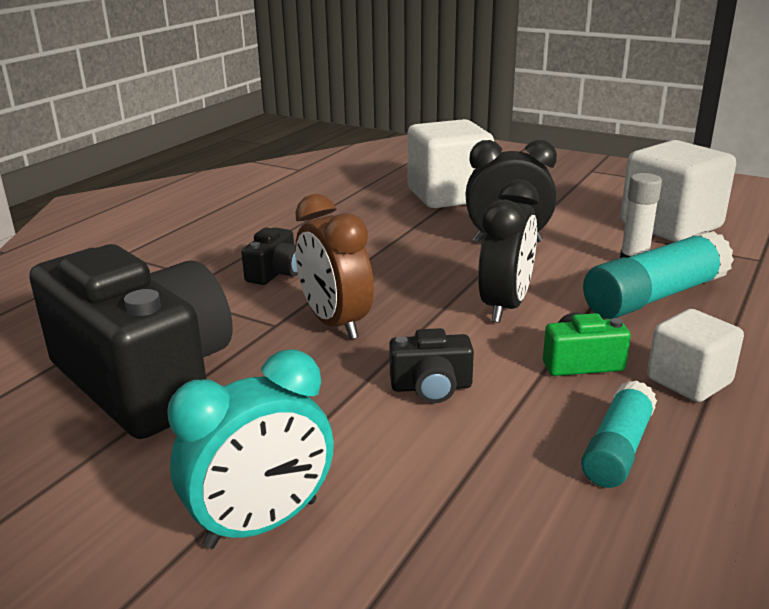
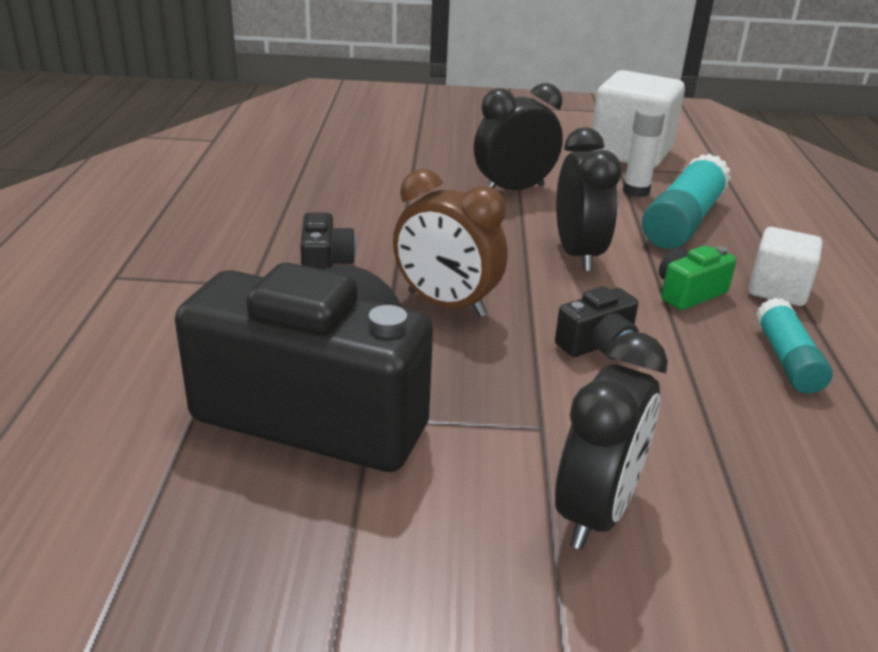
camera: 30 degrees left, 5 degrees up
turquoise clock [167,349,334,549] -> black clock [555,332,668,550]
white cube [408,119,494,208] -> none

